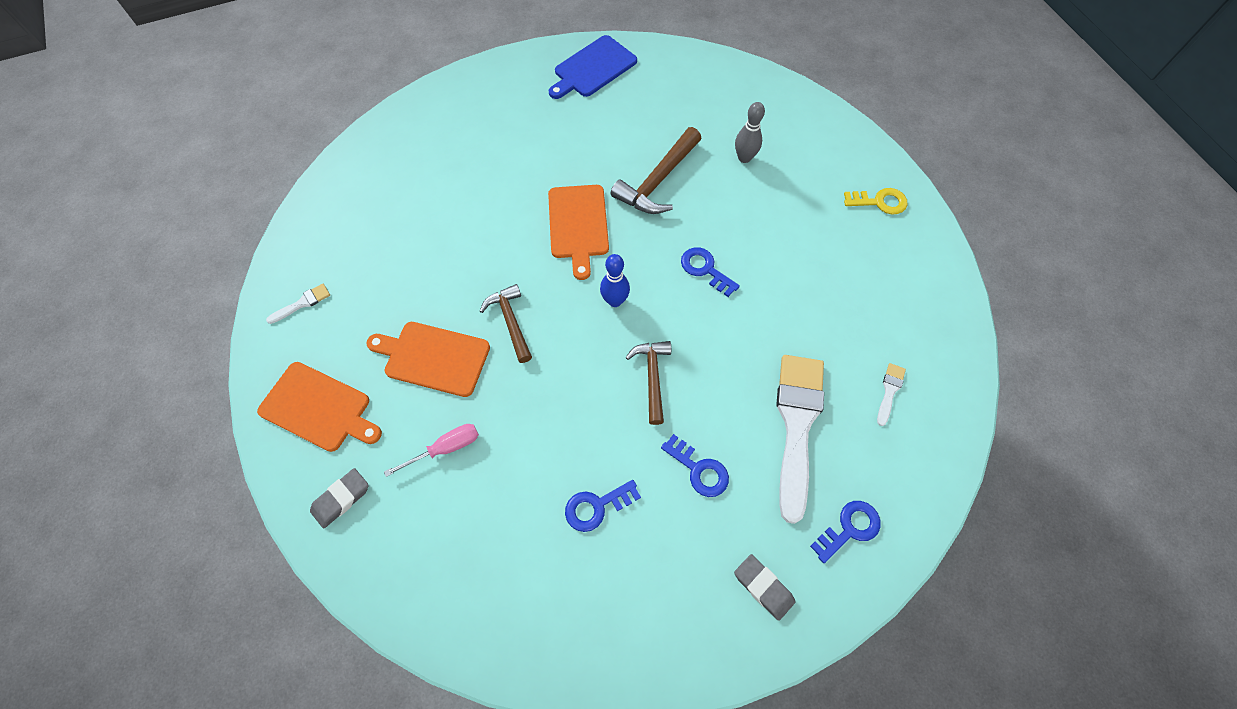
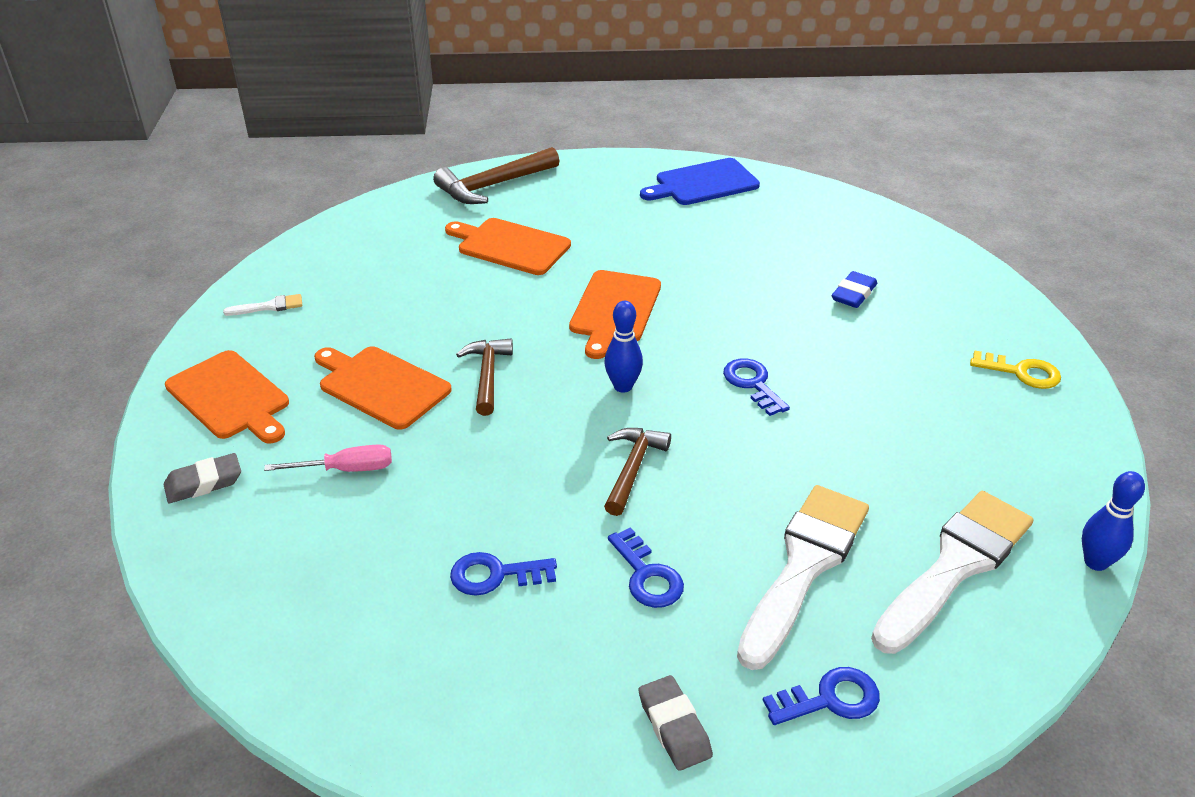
camera: 20 degrees right, 25 degrees down
brown hammer [611,127,701,214] -> brown hammer moved to [433,147,559,204]
grey bowling pin [735,102,765,163] -> blue eraser [832,271,877,308]
white brush [877,363,906,426] -> white brush [871,491,1033,654], size x2.44
none -> orange cutting board [445,218,571,275]
none -> blue bowling pin [1082,471,1145,571]

